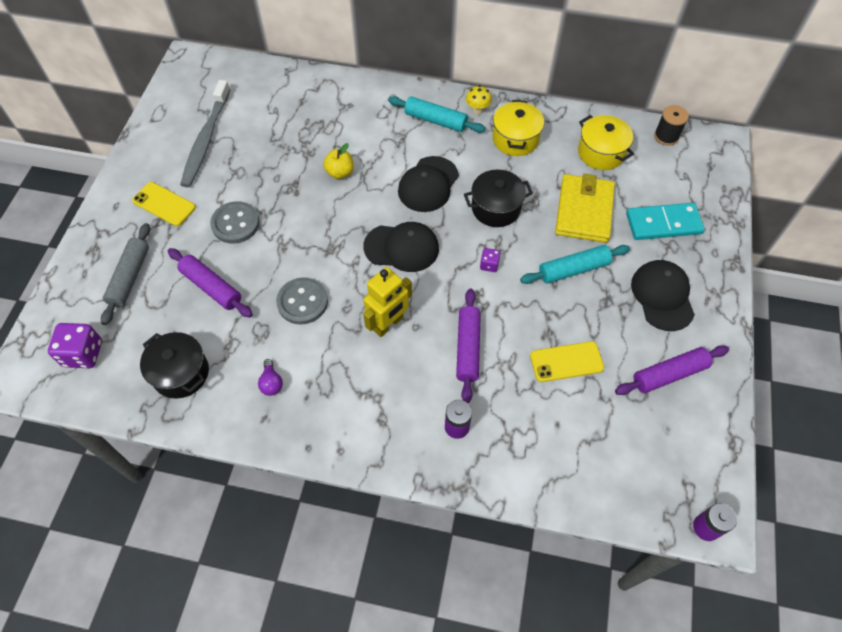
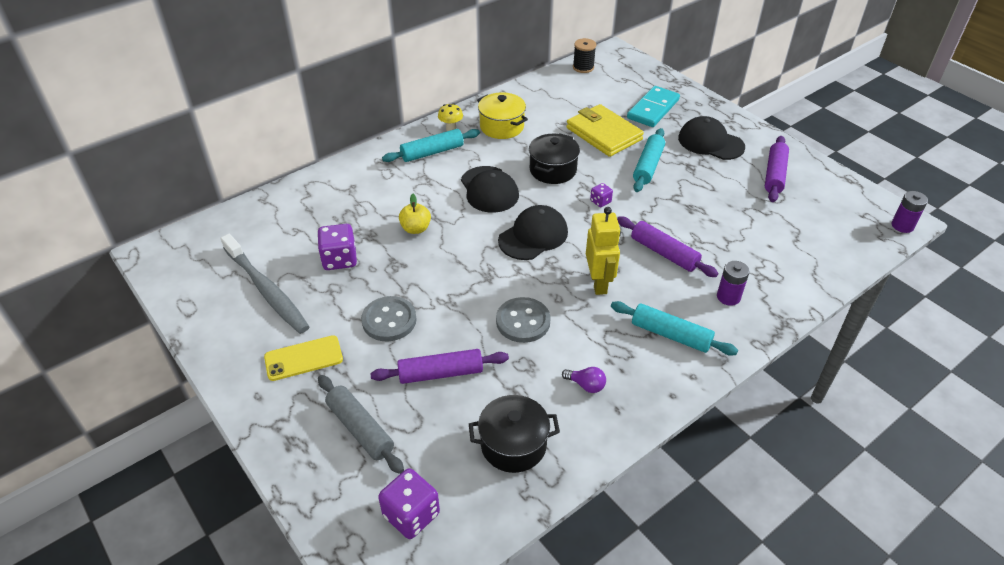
camera: 50 degrees left, 15 degrees down
yellow phone [530,341,604,382] -> none
yellow pot [578,115,634,170] -> none
none -> purple dice [317,224,357,270]
none -> turquoise rolling pin [611,301,738,356]

